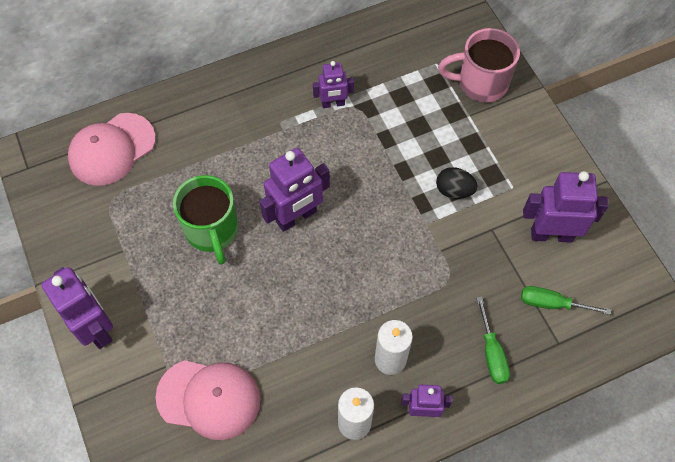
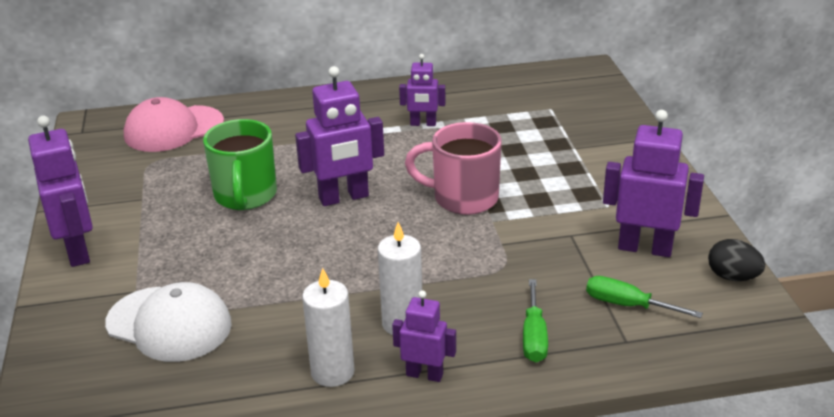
camera: 15 degrees right, 30 degrees down
pink cap [156,360,261,440] -> white cap [105,282,232,362]
black egg [436,167,477,199] -> black egg moved to [708,239,765,281]
pink mug [438,28,520,102] -> pink mug moved to [405,122,502,215]

